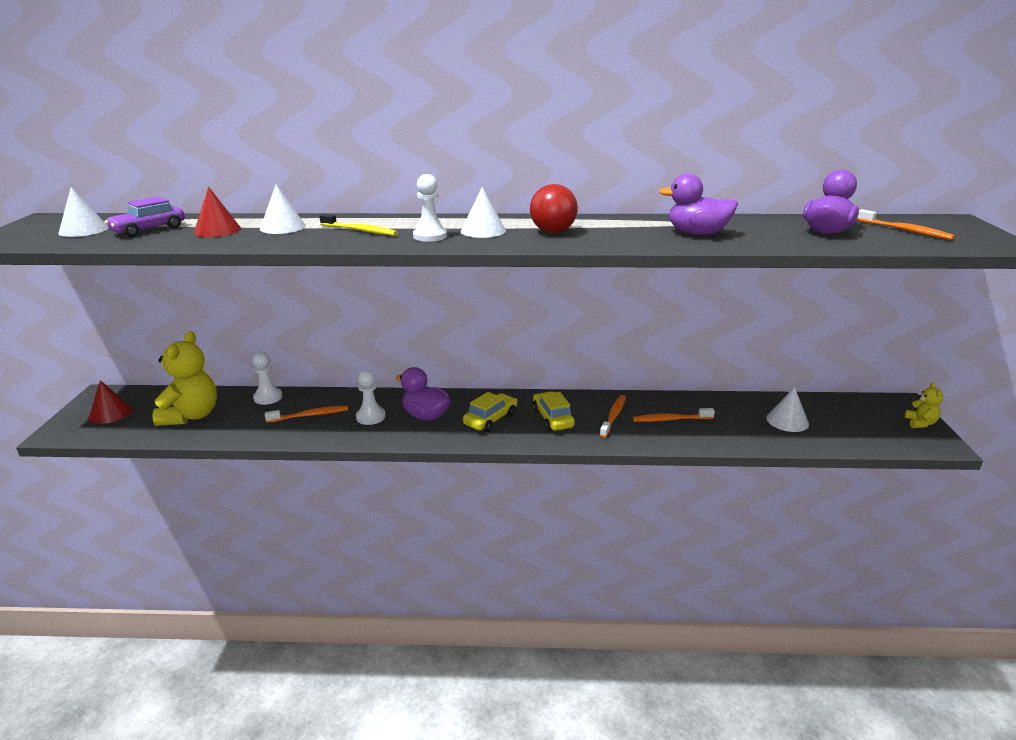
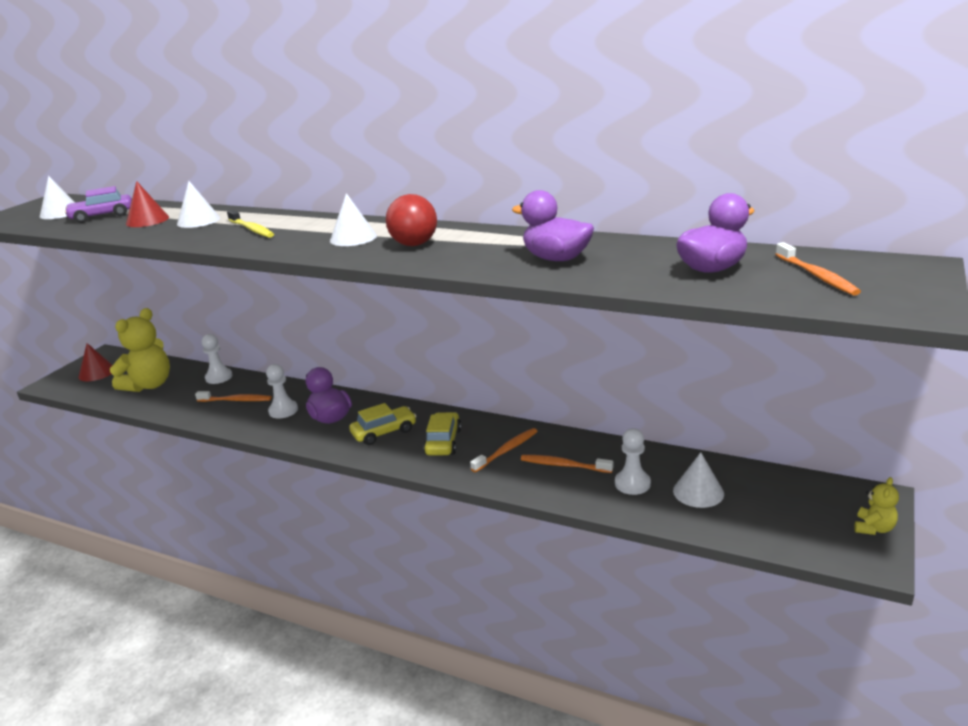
camera: 25 degrees right, 0 degrees up
white pawn [413,174,447,242] -> white pawn moved to [615,428,651,495]

